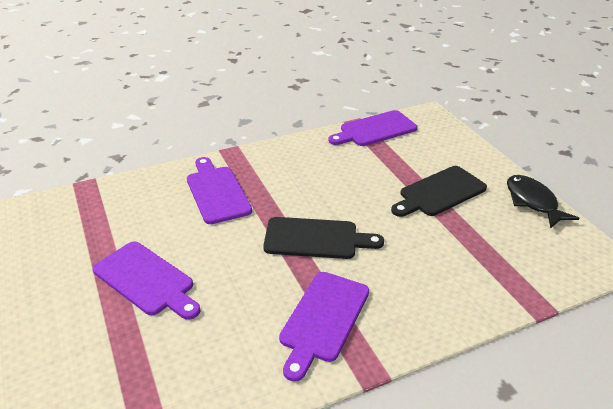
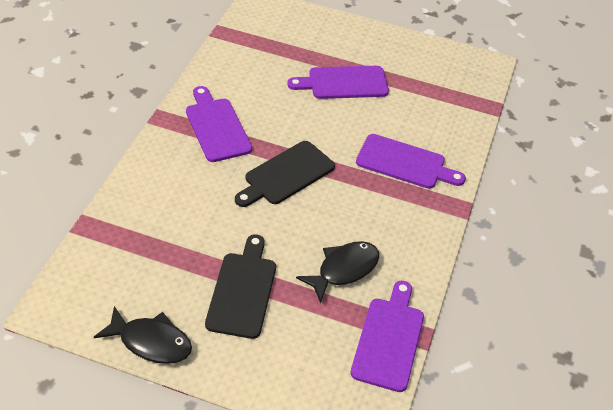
camera: 130 degrees right, 10 degrees up
none -> black fish [296,241,379,303]

